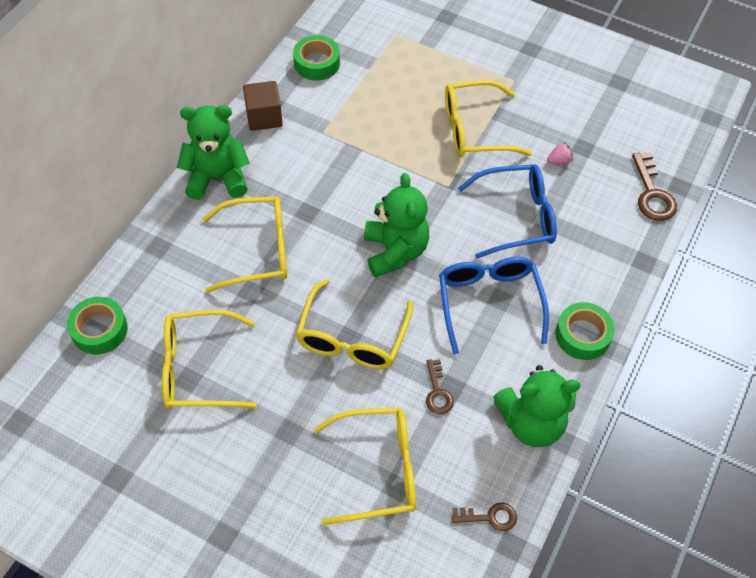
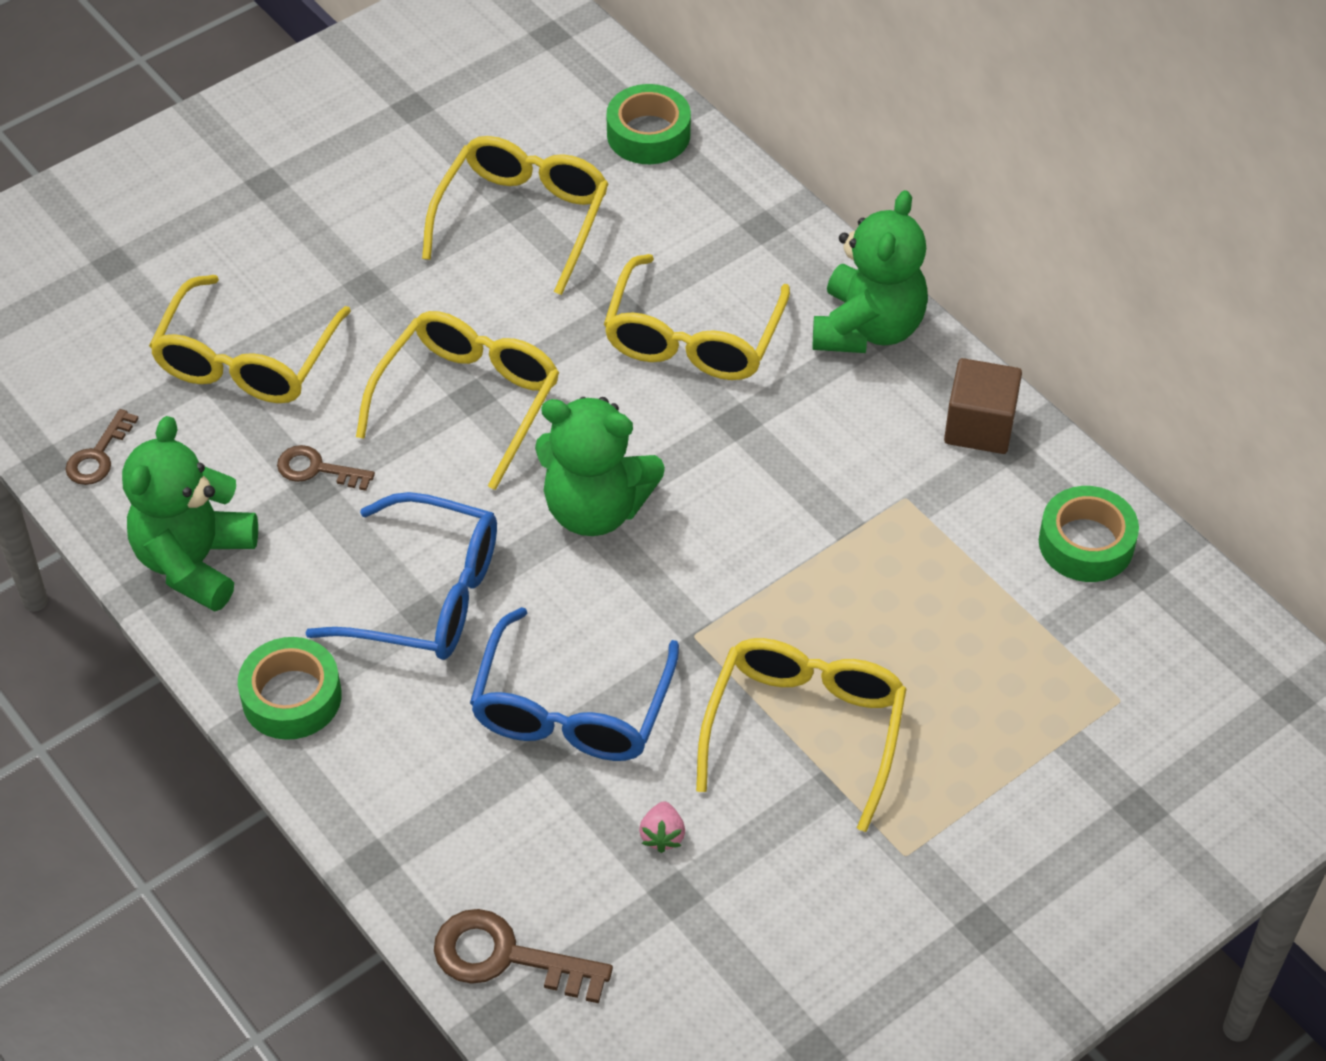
camera: 115 degrees right, 5 degrees down
yellow glasses [296,279,413,369] -> yellow glasses turned 75 degrees clockwise [356,311,559,490]

